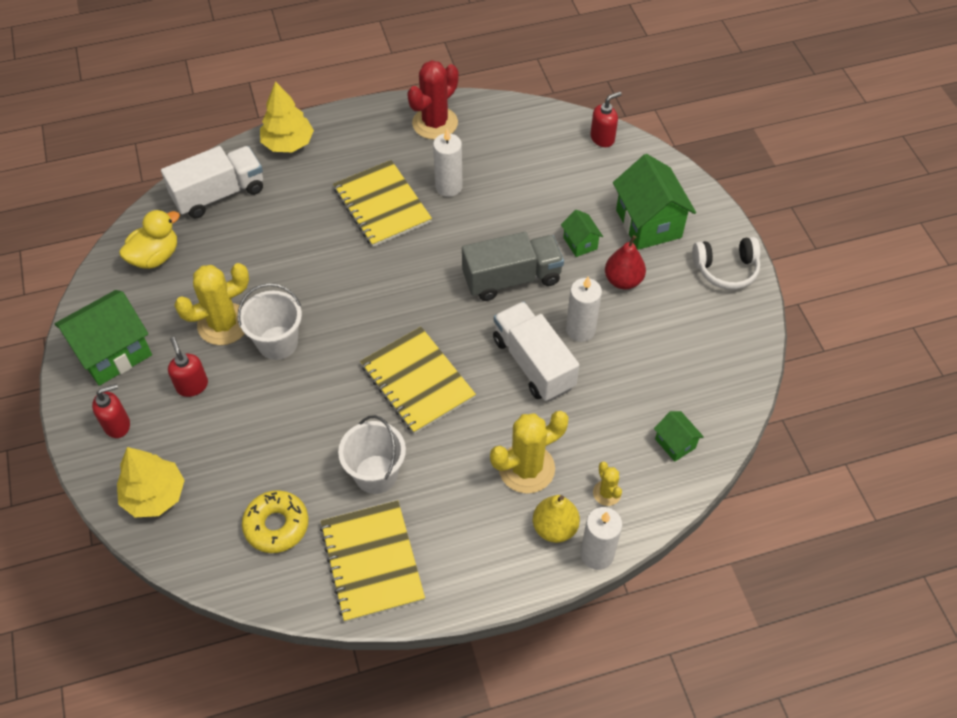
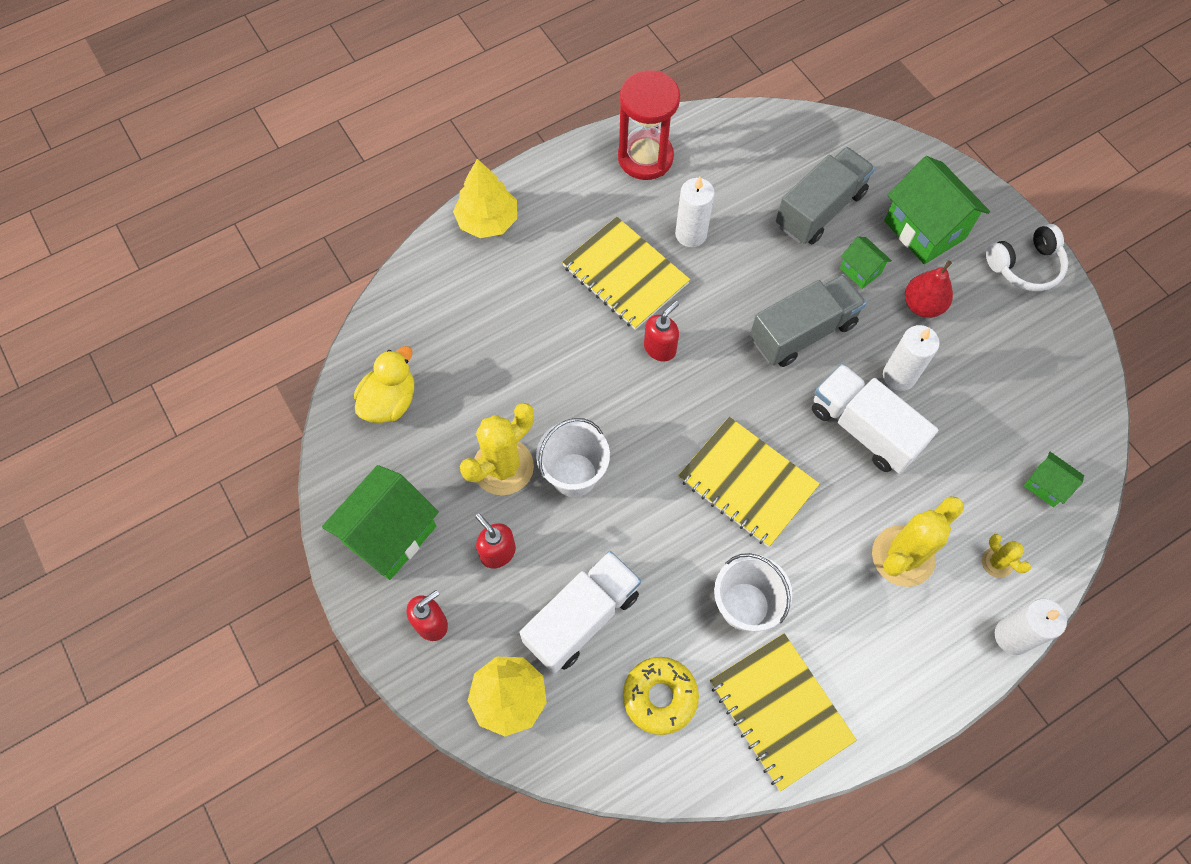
camera: 15 degrees left, 10 degrees up
white truck [161,146,263,218] -> white truck moved to [520,551,641,674]
red cactus [407,60,459,139] -> red hourglass [618,70,680,180]
yellow pear [533,495,580,543] -> none
red soap dispenser [590,92,622,147] -> red soap dispenser moved to [644,301,679,362]
none -> grey truck [776,147,875,244]

